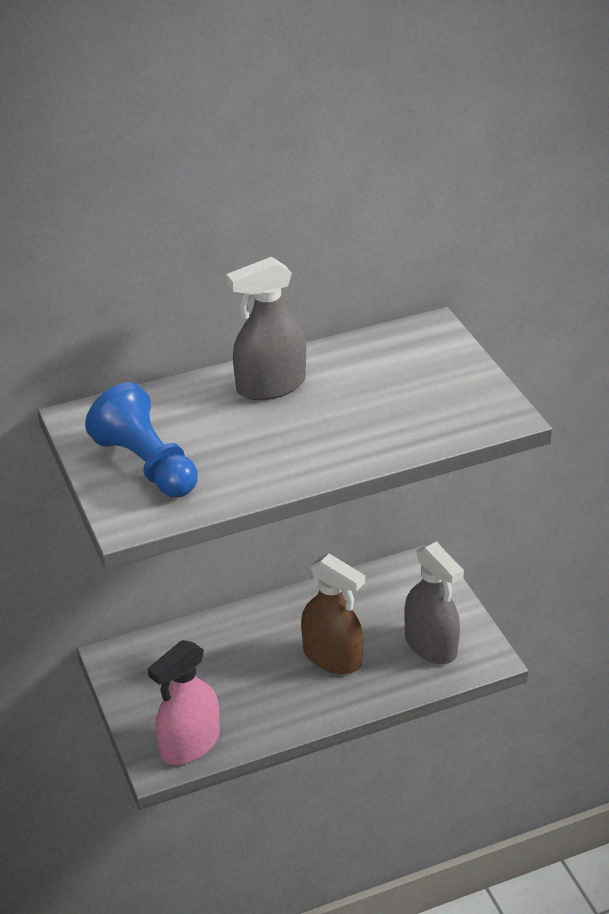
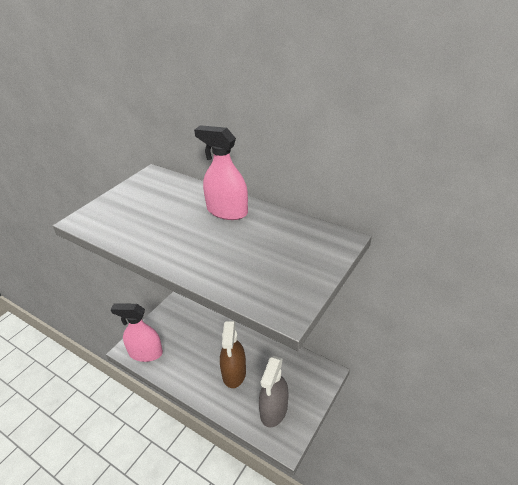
camera: 55 degrees right, 0 degrees up
blue pawn [85,382,198,497] -> none
grey spray bottle [226,257,306,400] -> pink spray bottle [194,125,248,220]

